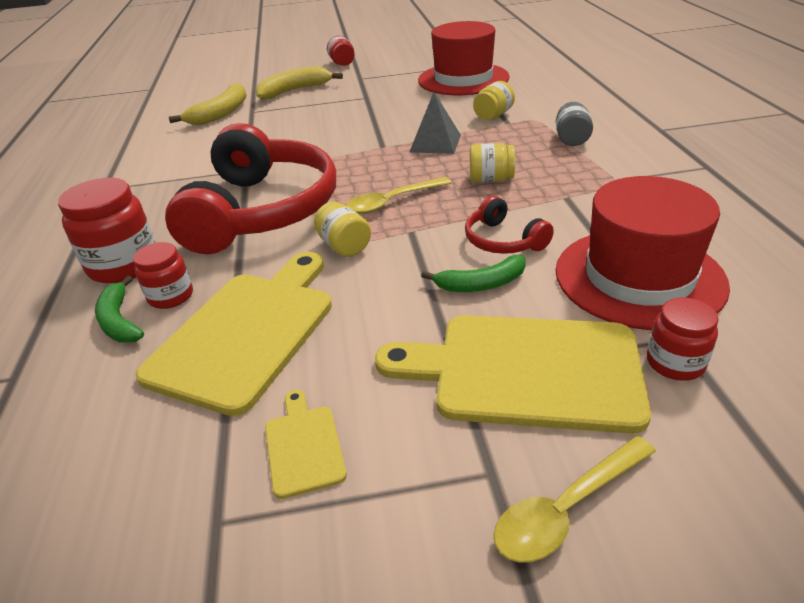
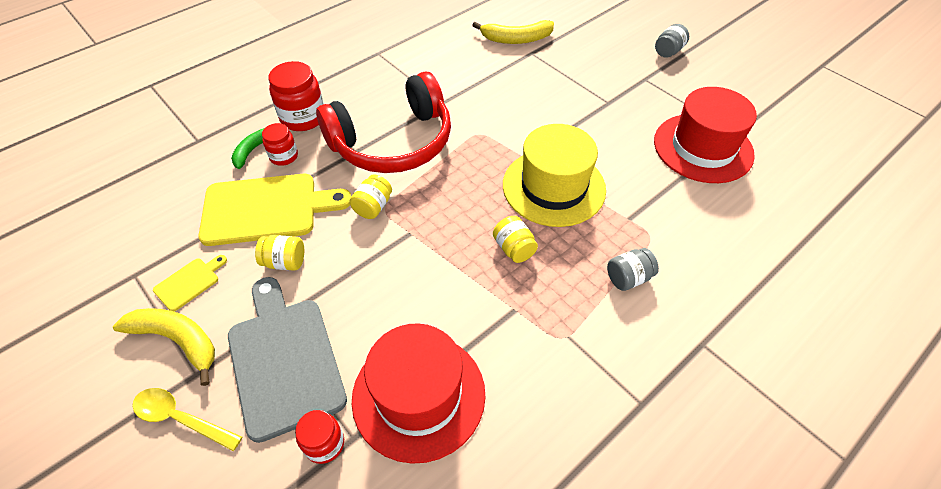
camera: 55 degrees right, 15 degrees up
yellow banana [255,66,343,100] -> yellow banana moved to [113,308,215,386]
red jar [327,36,355,66] -> grey jar [655,24,689,58]
yellow spoon [347,177,452,214] -> none
yellow cutting board [375,315,651,434] -> grey cutting board [228,277,347,443]
grey pyramid [410,92,461,154] -> yellow hat [503,124,606,227]
green banana [421,255,526,292] -> none
red headphones [465,196,554,254] -> none
yellow jar [473,81,515,120] -> yellow jar moved to [255,235,304,271]

